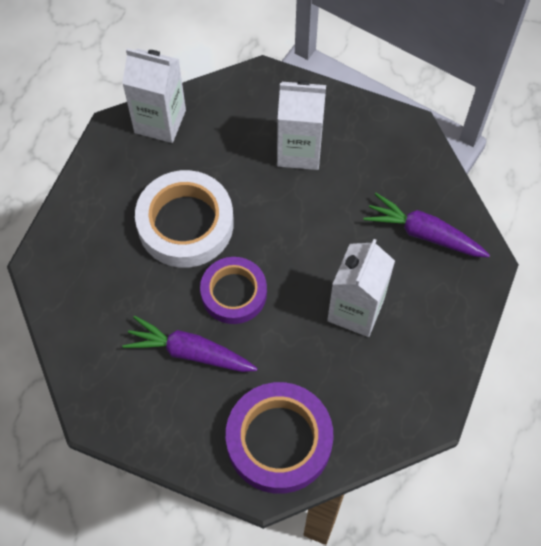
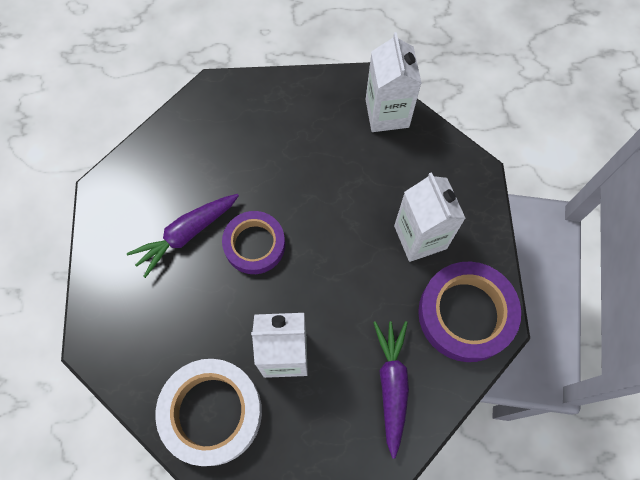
camera: 65 degrees right, 5 degrees up
purple carrot [123,316,258,372] -> purple carrot turned 120 degrees counterclockwise [127,194,239,278]
white tape [135,170,234,268] -> white tape moved to [155,359,262,466]
purple tape [226,382,333,494] -> purple tape moved to [418,261,521,362]

